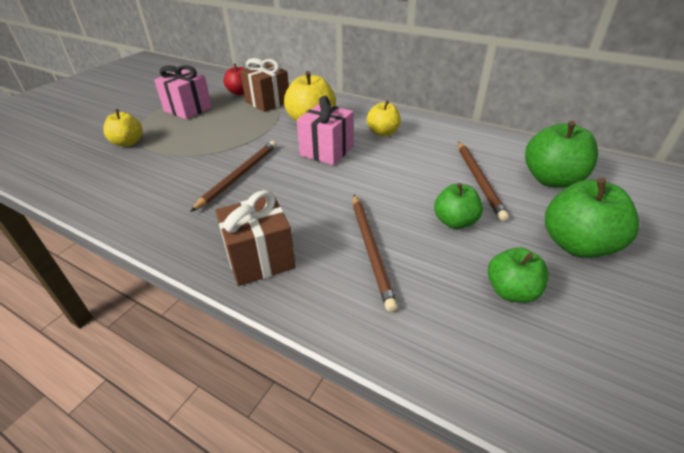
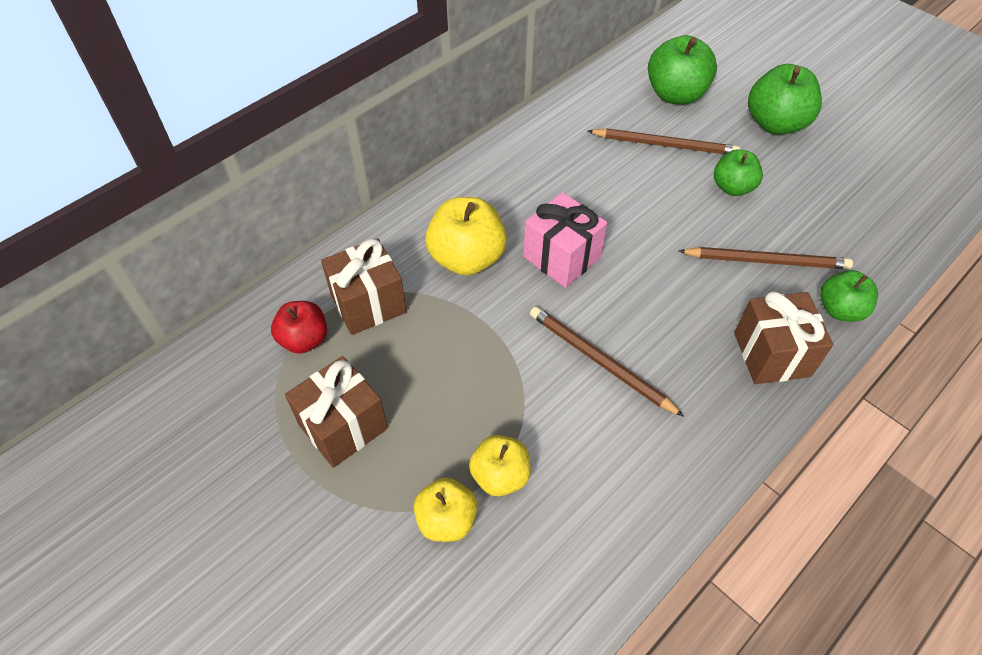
camera: 75 degrees left, 15 degrees up
pink gift [154,65,212,120] -> brown gift [285,356,388,468]
yellow apple [367,100,401,136] -> yellow apple moved to [469,435,531,496]
green apple [488,248,549,303] -> green apple moved to [820,270,878,322]

